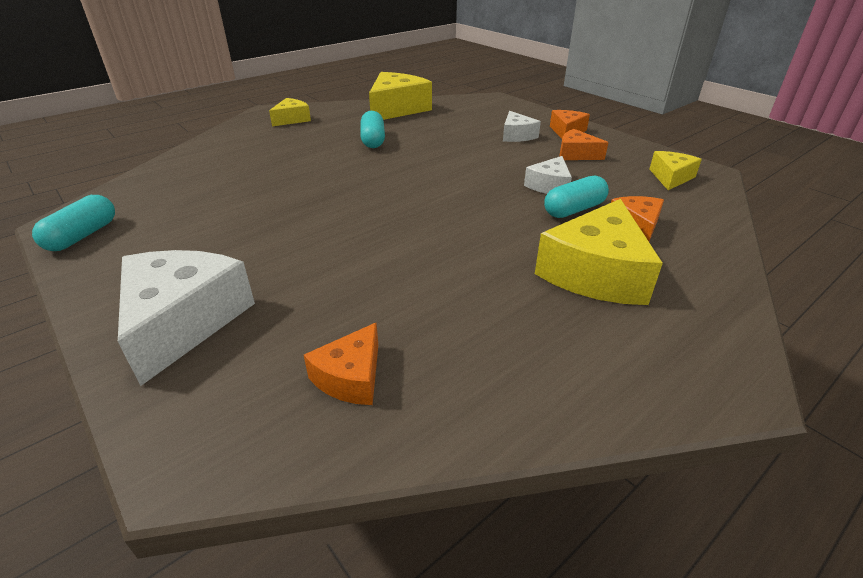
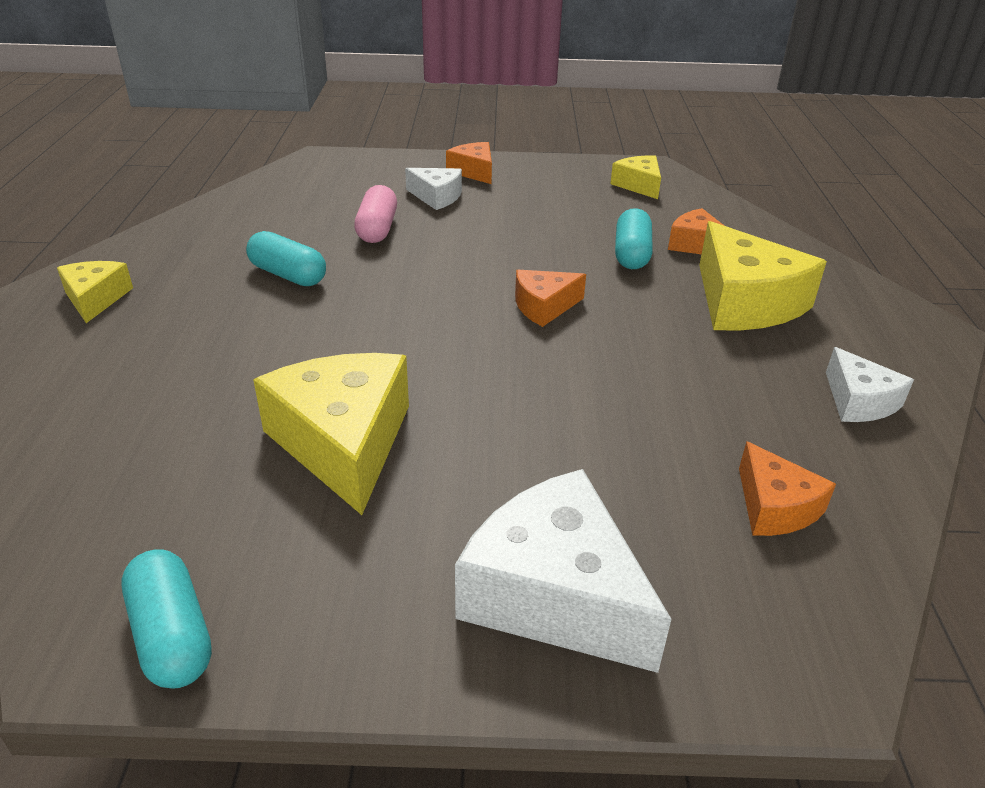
camera: 50 degrees left, 0 degrees up
yellow cheese [369,72,432,120] -> yellow cheese moved to [253,353,409,515]
white cheese [524,156,572,194] -> white cheese moved to [826,347,914,422]
orange cheese [559,129,609,160] -> orange cheese moved to [515,270,586,327]
none -> pink capsule [354,185,397,243]

